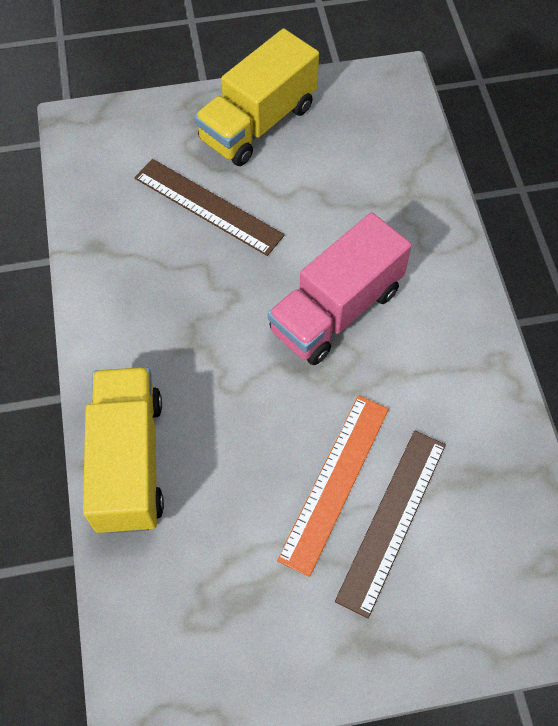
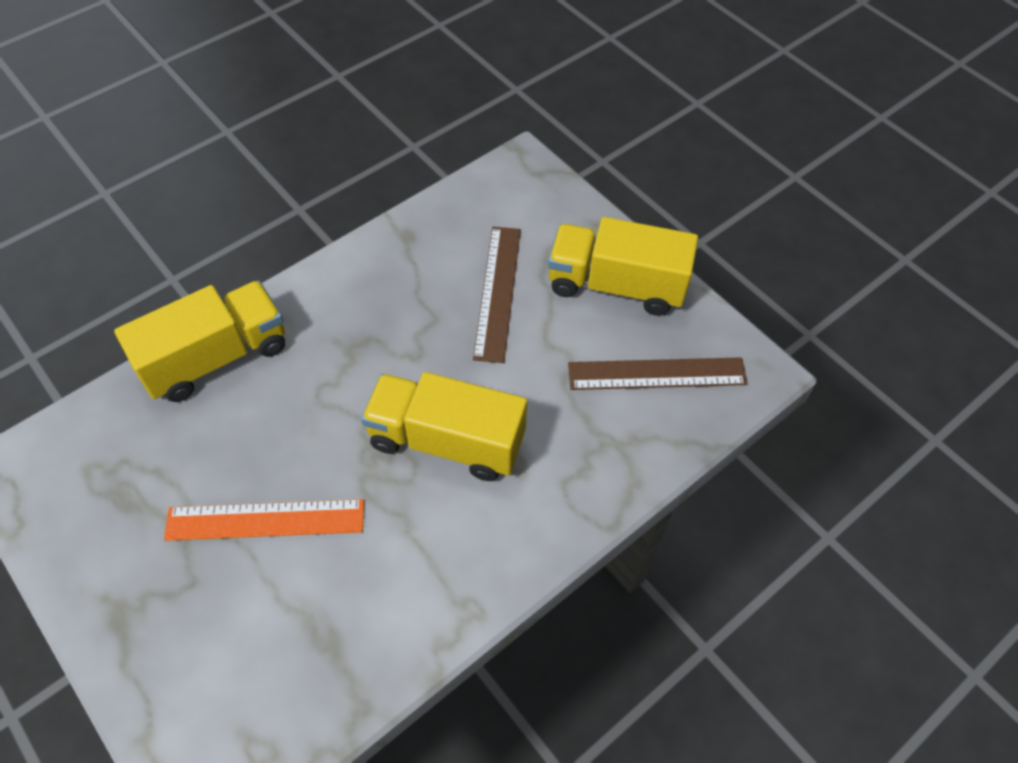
camera: 60 degrees right, 5 degrees down
pink truck [268,212,412,365] -> yellow truck [361,372,527,481]
brown ruler [335,430,446,619] -> brown ruler moved to [568,357,748,390]

